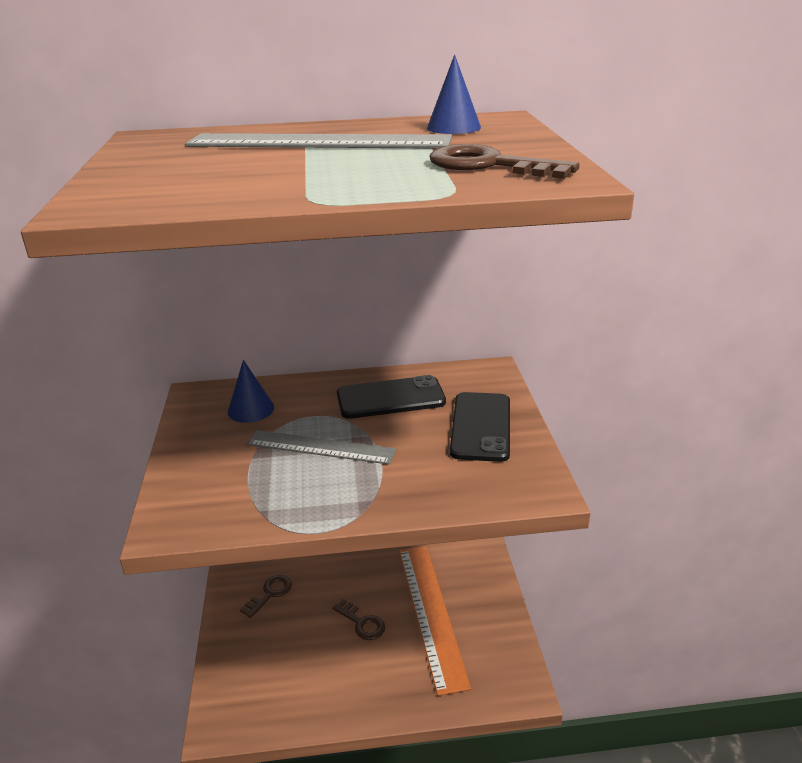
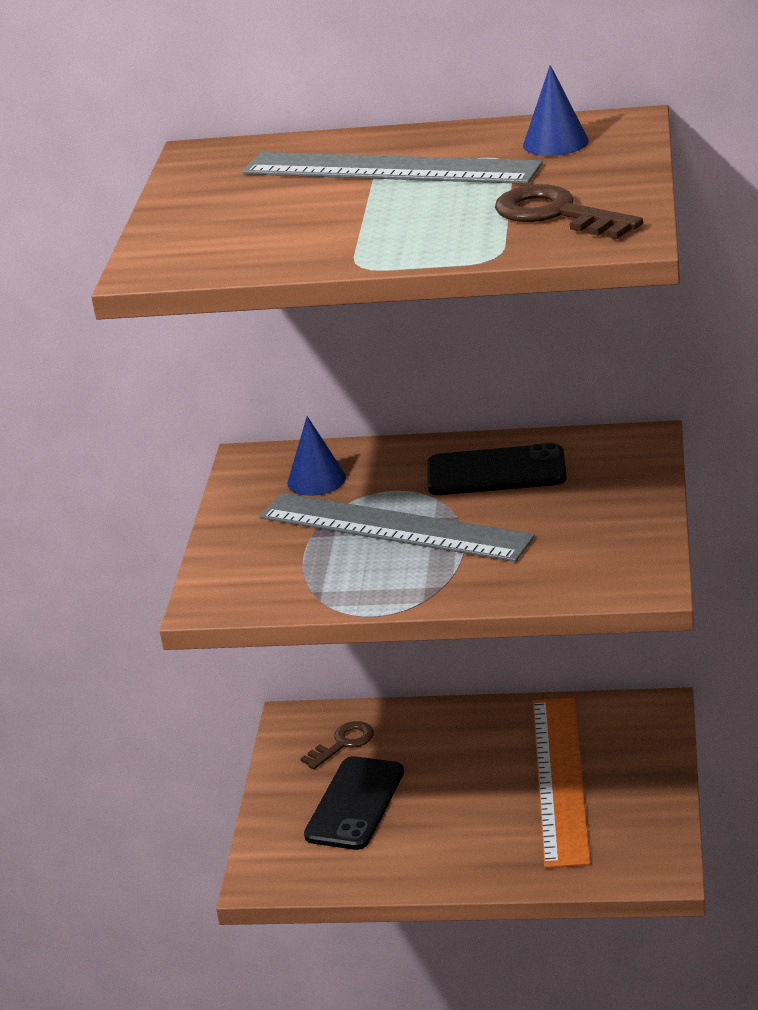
camera: 15 degrees right, 0 degrees up
grey ruler [247,430,396,465] -> grey ruler [260,493,535,562], size x1.53
brown key [332,599,385,640] -> none
black phone [450,392,510,462] -> black phone moved to [304,756,404,850]

